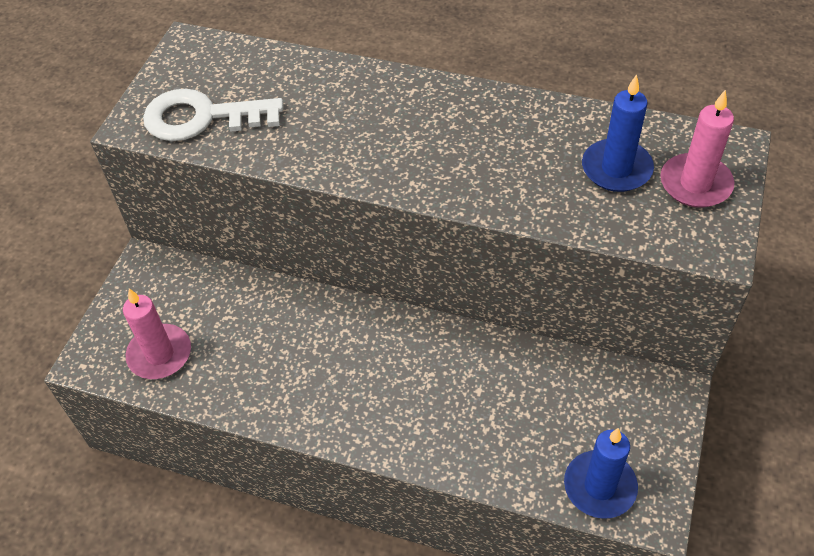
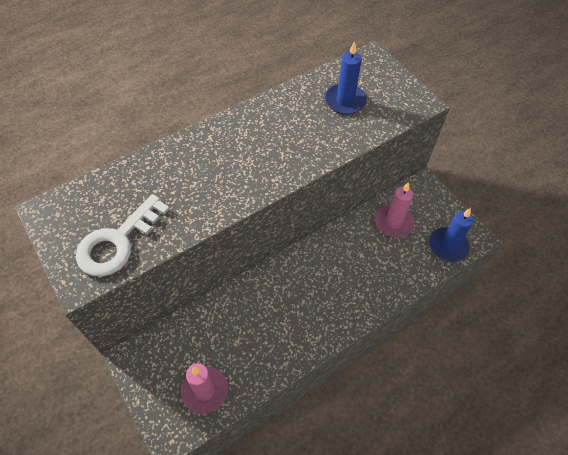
camera: 55 degrees left, 5 degrees up
pink candle [660,90,734,208] -> pink candle moved to [375,182,414,237]

